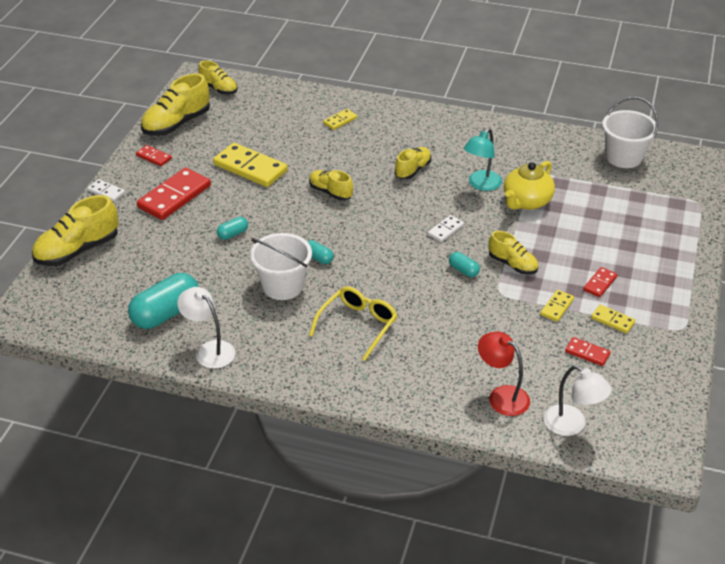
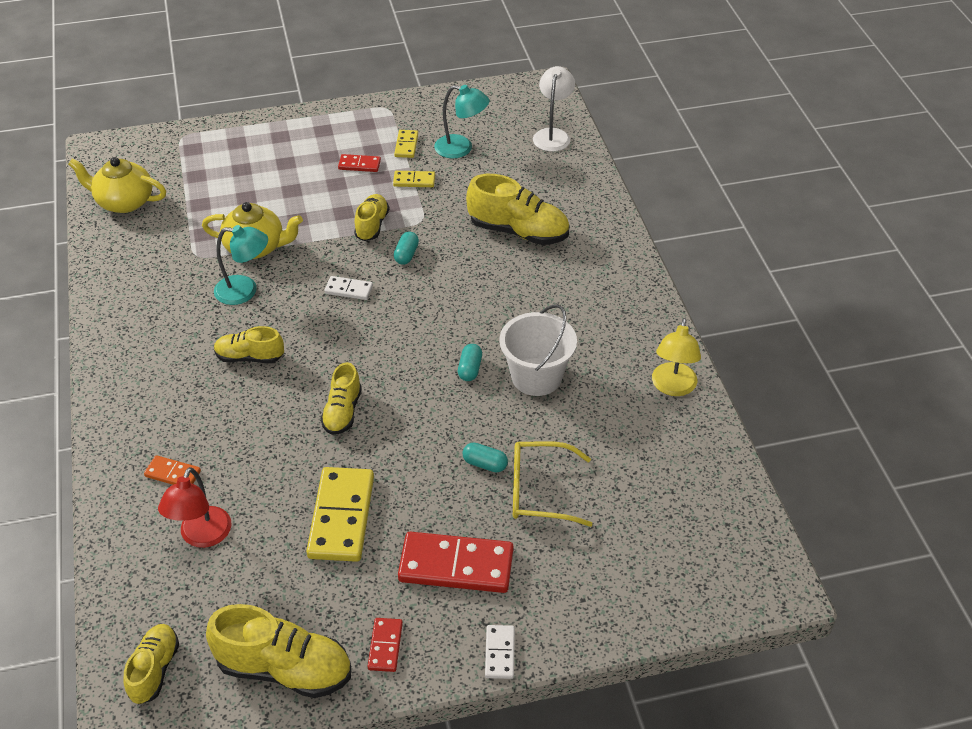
camera: 120 degrees left, 5 degrees up
yellow shoe [32,195,118,266] -> yellow shoe moved to [466,174,569,245]
turquoise capsule [128,273,199,329] -> none
white lamp [177,287,235,369] -> yellow lamp [652,318,701,396]
yellow glasses [309,286,397,361] -> yellow glasses moved to [513,441,592,527]
yellow domino [323,109,357,130] -> orange domino [144,455,201,485]
red lamp [478,332,530,416] -> red lamp moved to [158,467,231,548]
red domino [565,337,610,366] -> turquoise lamp [434,85,490,158]
white bucket [602,97,658,168] -> yellow teapot [68,157,166,213]

